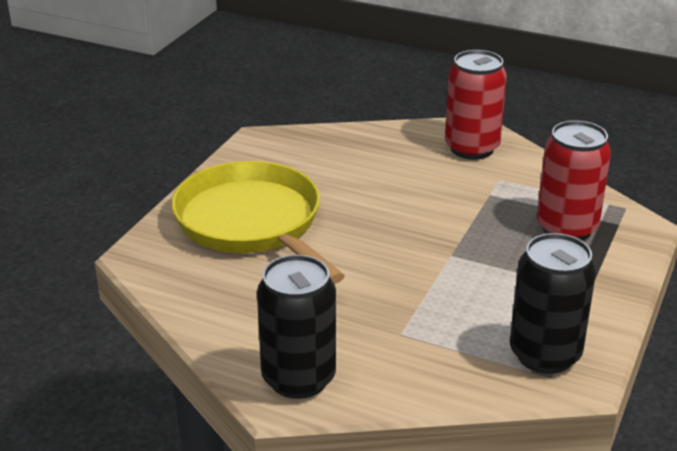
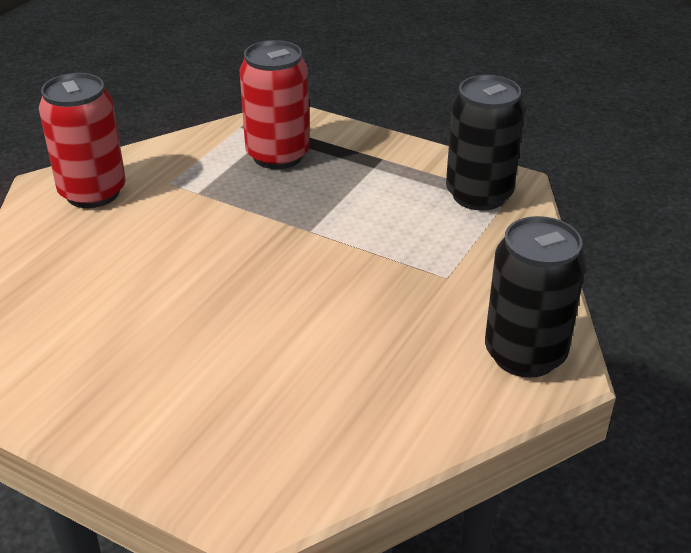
camera: 85 degrees left, 5 degrees up
yellow pan [171,161,345,284] -> none

